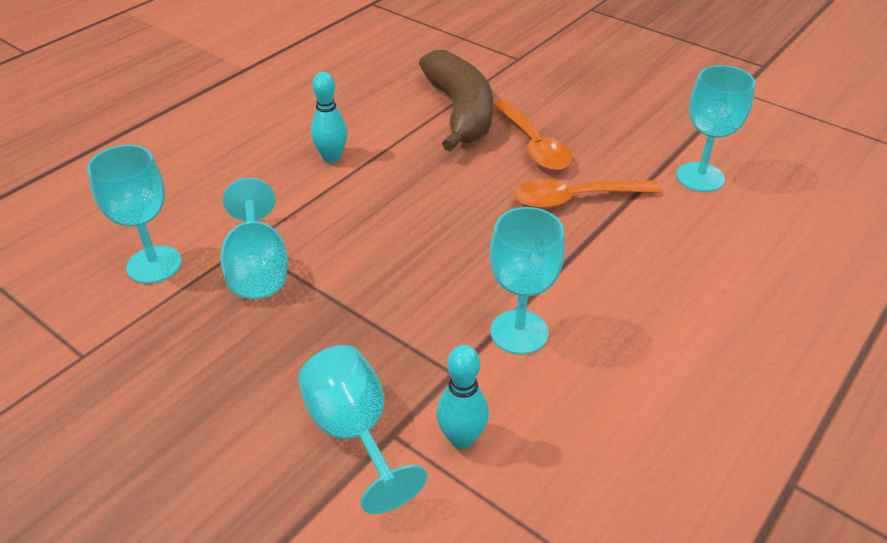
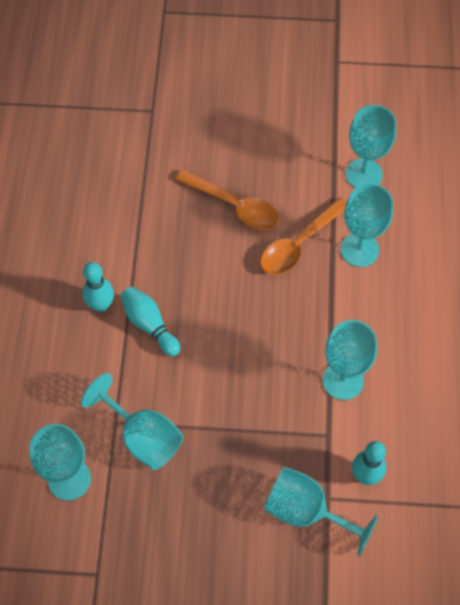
camera: 35 degrees left, 20 degrees up
brown banana [419,50,493,152] -> none
none -> turquoise bowling pin [120,286,181,356]
none -> turquoise goblet [341,183,393,267]

